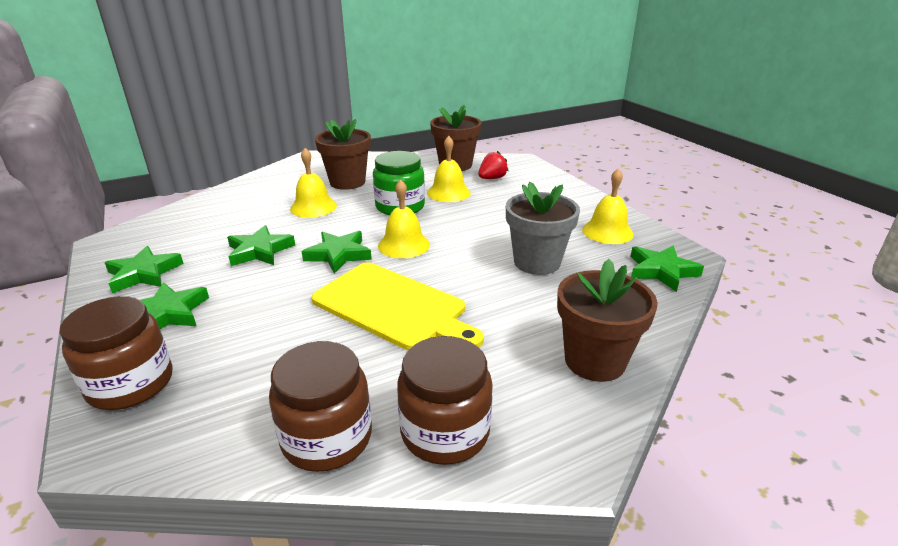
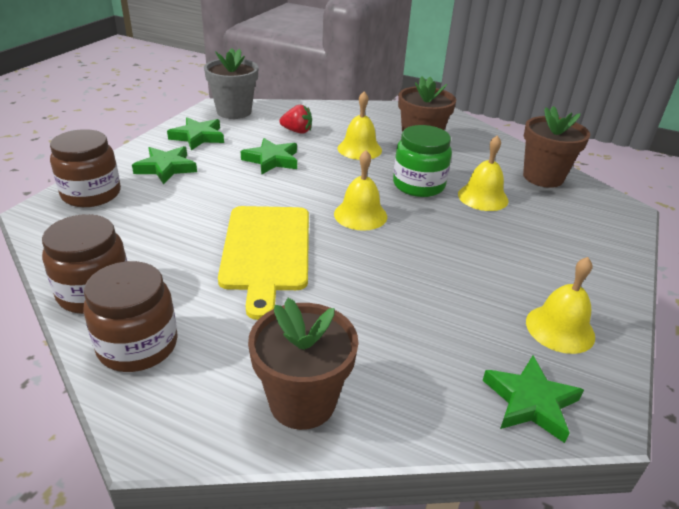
camera: 50 degrees right, 5 degrees up
green star [302,231,372,273] -> none
red strawberry [478,151,509,179] -> red strawberry moved to [280,105,312,134]
grey flower pot [506,182,580,275] -> grey flower pot moved to [204,48,258,119]

